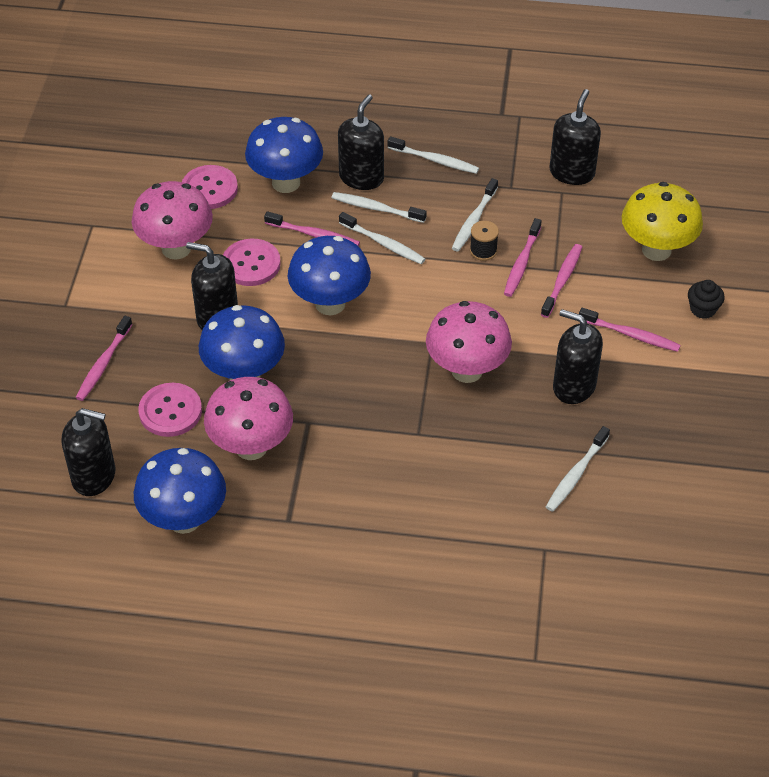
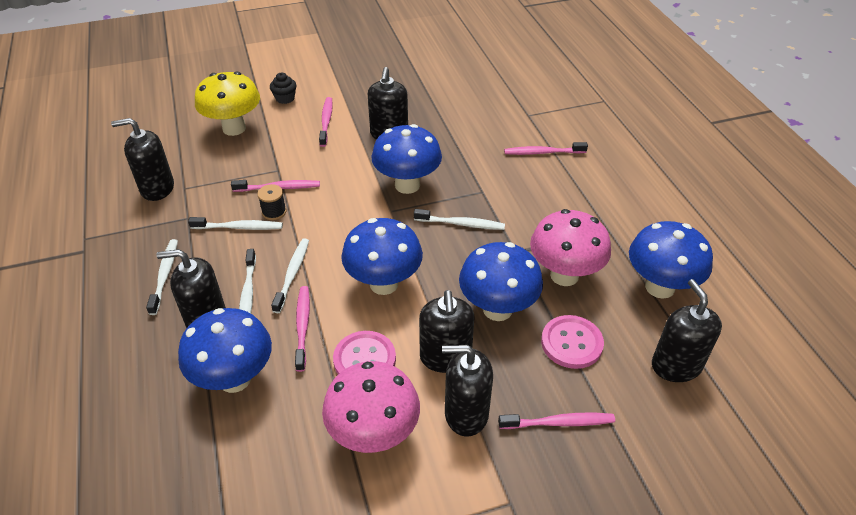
camera: 115 degrees left, 5 degrees down
pink button [182,165,238,209] -> none
pink mushroom [426,301,512,383] -> blue mushroom [372,124,442,194]
pink toothbrush [541,244,582,318] -> pink toothbrush moved to [504,142,588,155]
white toothbrush [546,426,610,512] -> white toothbrush moved to [414,209,505,230]
none -> black soap dispenser [442,345,493,437]

